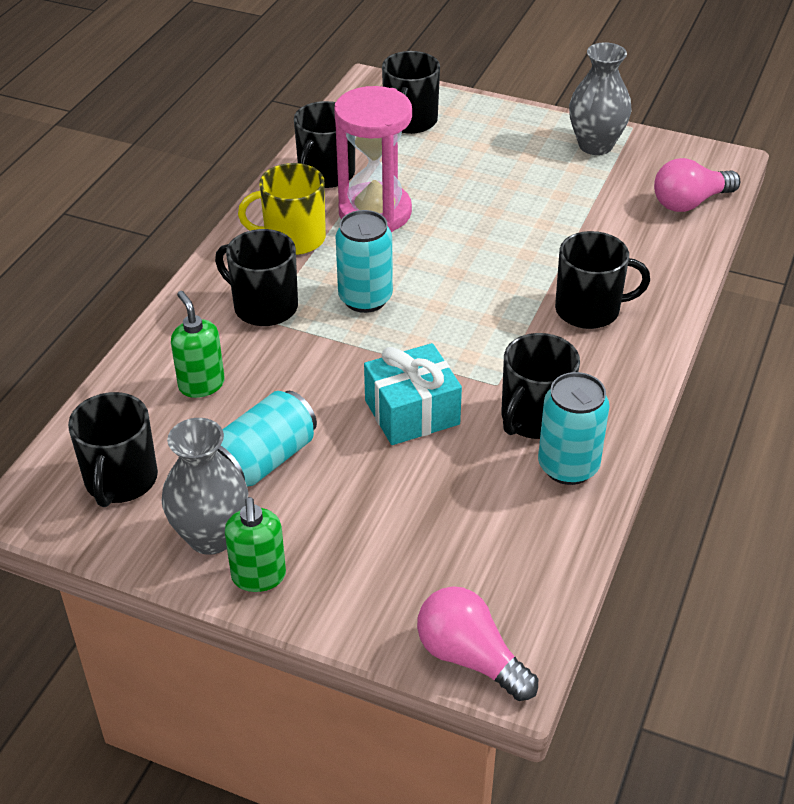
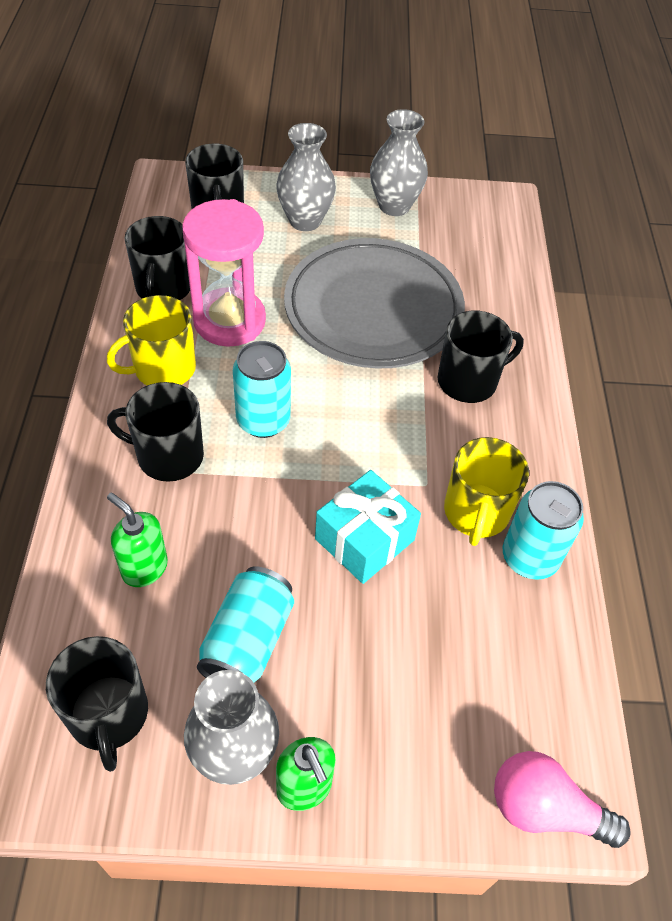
camera: 25 degrees left, 10 degrees up
black mug [502,333,580,439] -> yellow mug [444,437,529,546]
pink light bulb [654,158,740,212] -> none
none -> grey vase [276,123,336,231]
none -> grey plate [284,238,465,368]

